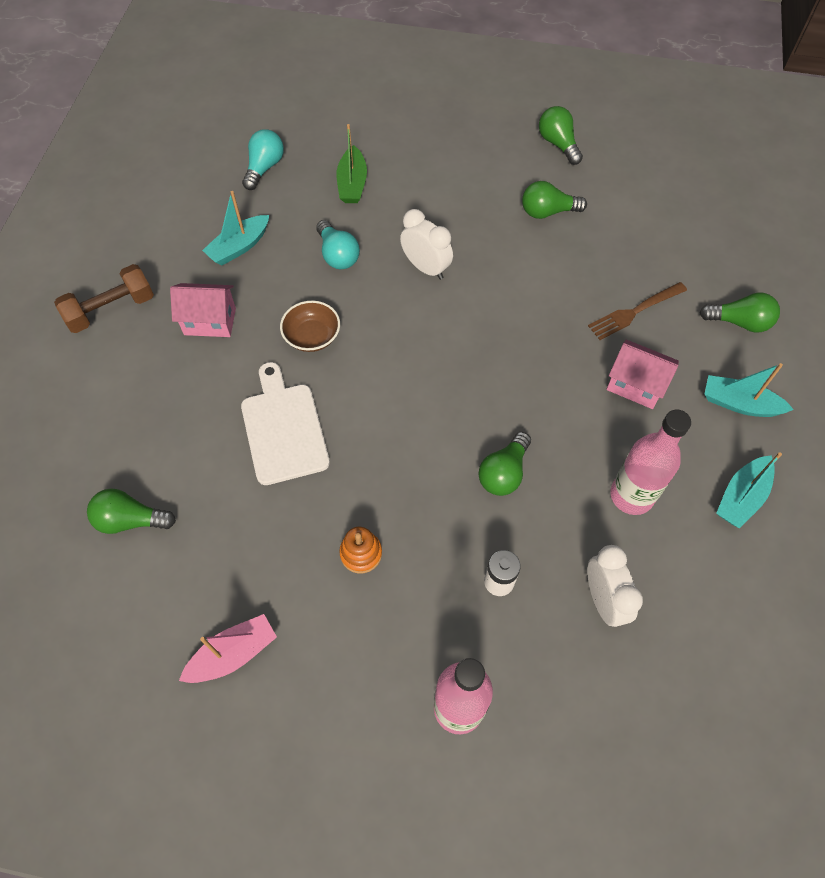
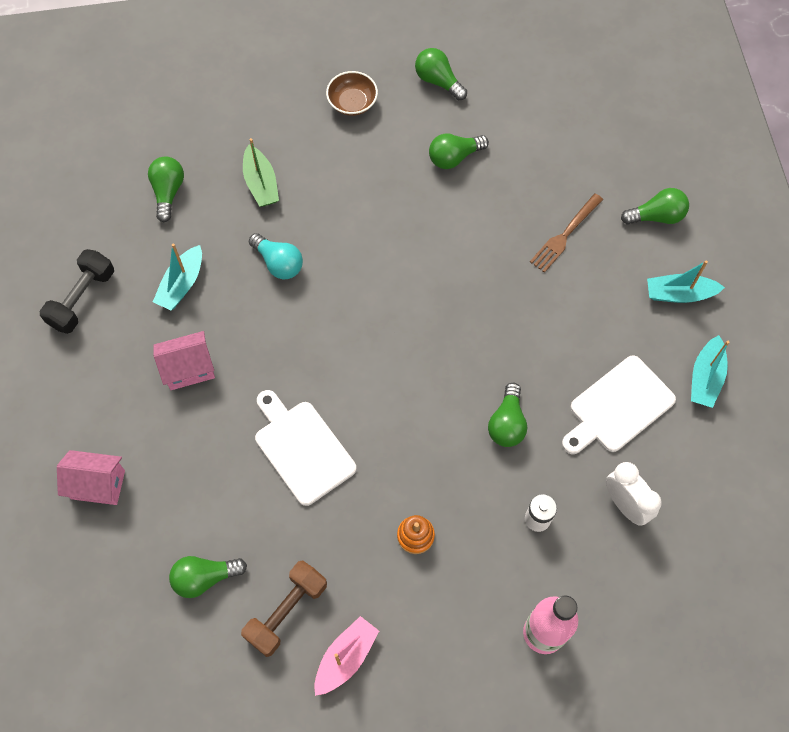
camera: 20 degrees left, 5 degrees up
brown dumbbell [54,264,154,333] -> brown dumbbell moved to [241,560,327,657]
turquoise light bulb [242,129,284,190] -> green light bulb [148,156,184,222]
brown bowl [280,301,340,352] -> brown bowl moved to [326,71,378,116]
white clock [400,209,453,280] -> none
pink house [606,340,679,409] -> pink house moved to [57,450,125,505]
pink bottle [610,410,691,515] -> white cutting board [562,355,676,454]
none -> black dumbbell [40,249,114,334]

